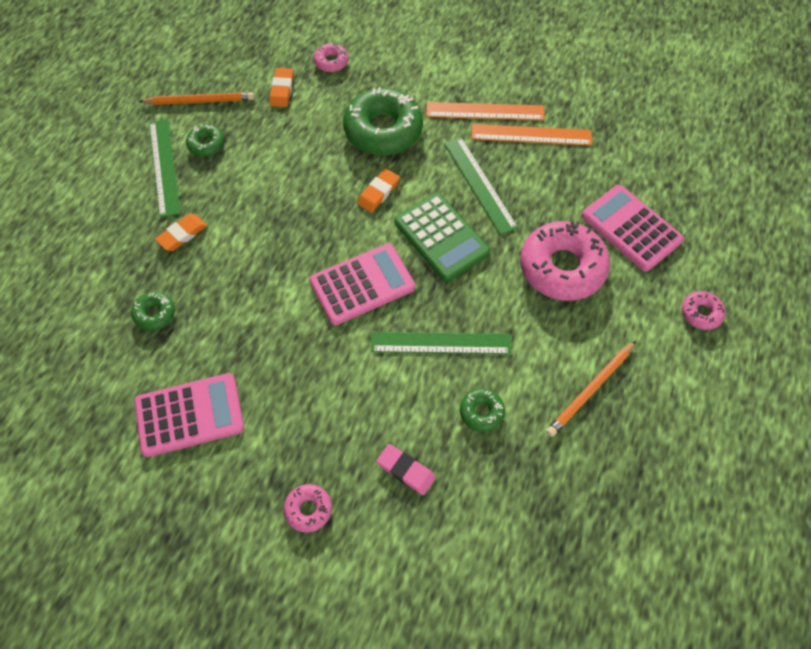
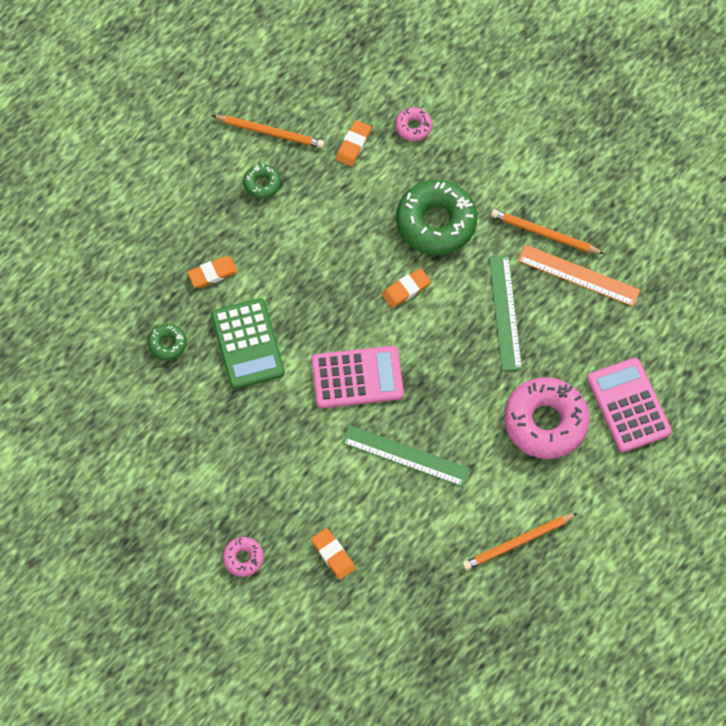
camera: 20 degrees right, 5 degrees up
pink calculator [134,373,244,457] -> none
green ruler [149,119,181,218] -> none
pink eraser [376,444,436,495] -> orange eraser [311,528,356,580]
green calculator [394,193,490,281] -> green calculator moved to [211,298,285,389]
orange ruler [426,102,545,120] -> orange pencil [491,209,604,254]
green donut [460,388,505,432] -> none
pink donut [682,291,725,330] -> none

